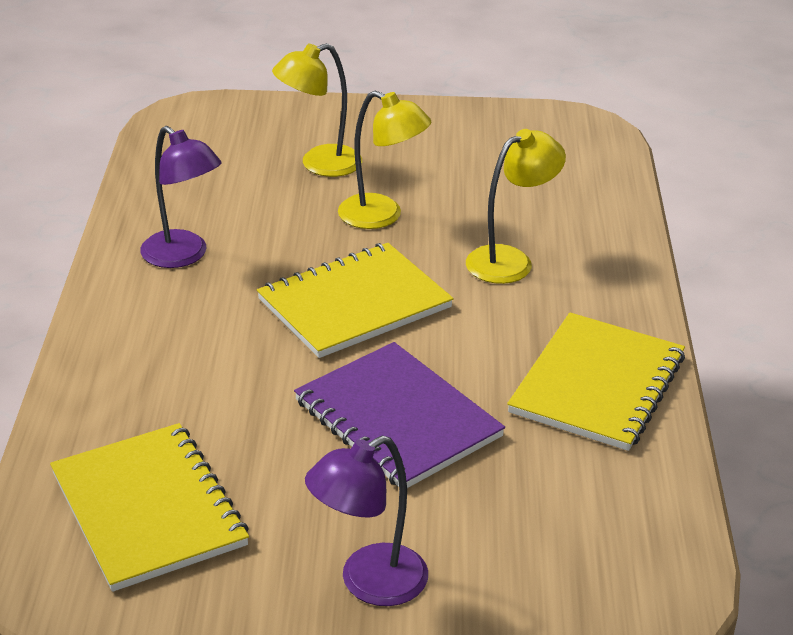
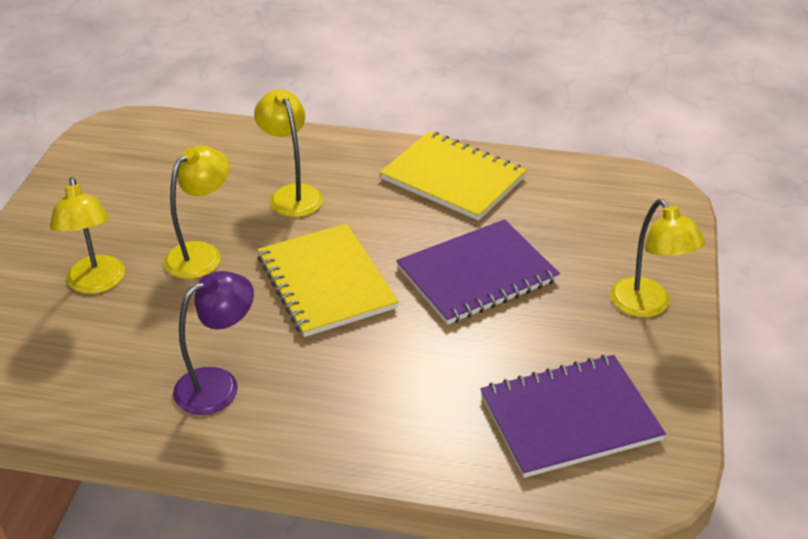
camera: 80 degrees left, 5 degrees up
yellow notebook [50,423,249,592] -> purple notebook [480,355,666,478]
purple lamp [305,435,428,606] -> yellow lamp [611,199,705,317]

